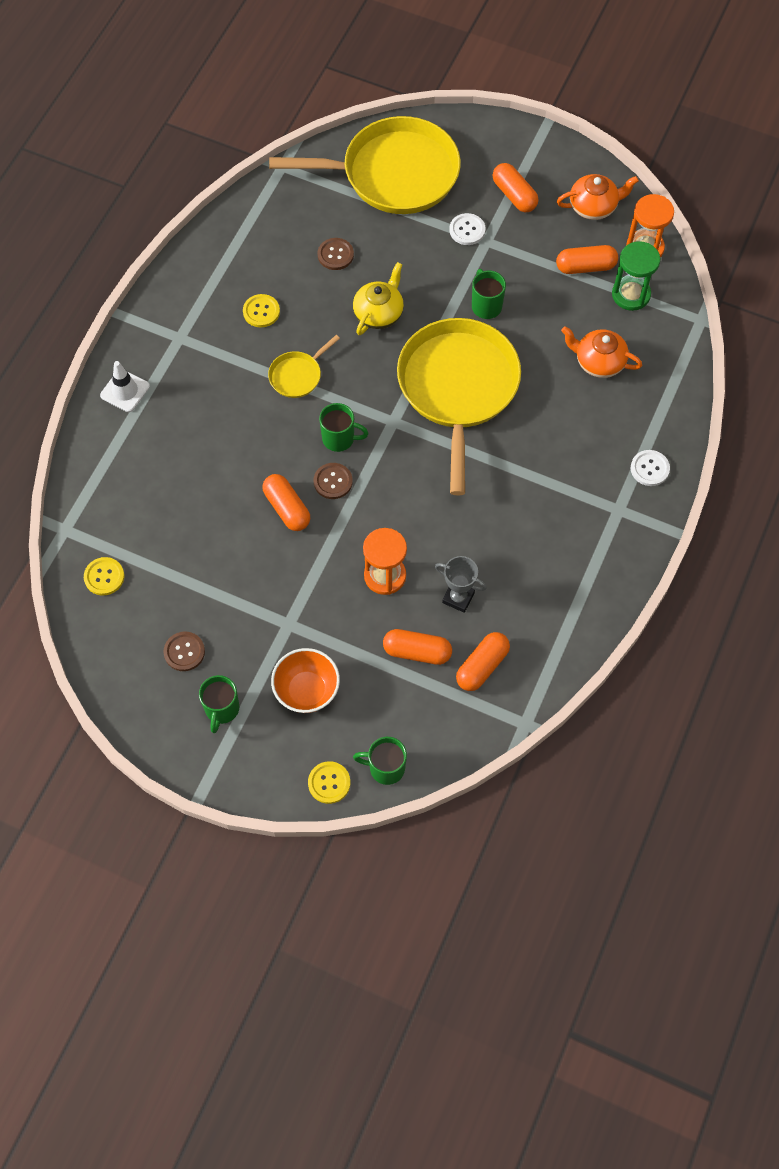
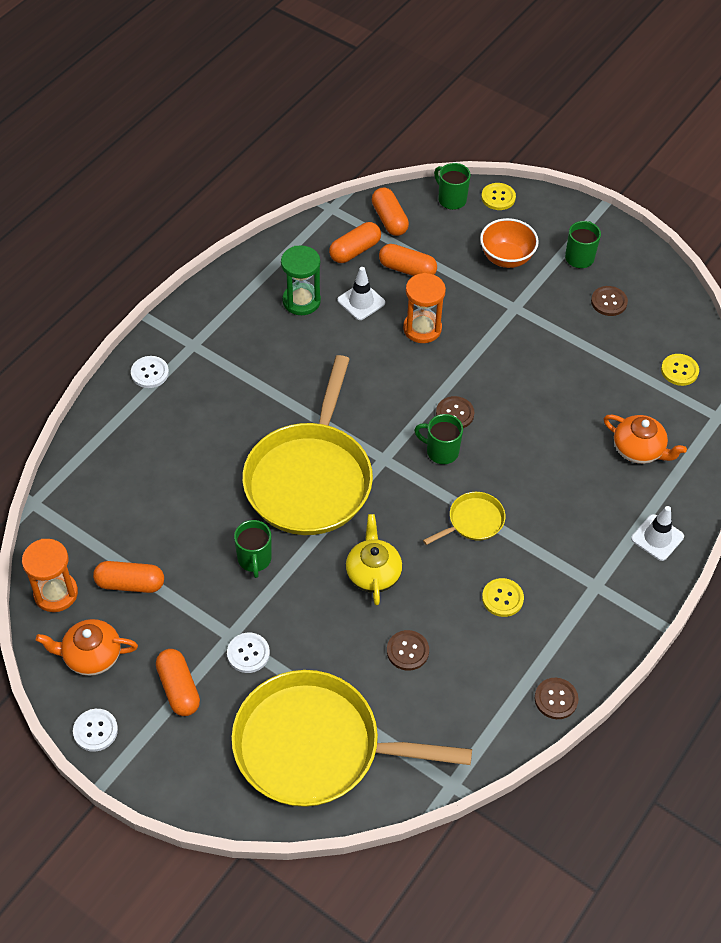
camera: 170 degrees left, 10 degrees down
orange capsule [262,474,310,531] -> orange capsule moved to [372,187,409,236]
yellow teapot [353,262,404,335] -> yellow teapot turned 135 degrees clockwise [346,514,402,606]
green mug [353,737,407,785] -> green mug turned 150 degrees counterclockwise [434,163,471,210]
grey trophy [435,556,487,613] -> white traffic cone [338,267,385,320]
orange teapot [561,326,642,378] -> orange teapot moved to [603,415,687,464]
green hourglass [612,241,660,311] -> green hourglass moved to [281,245,321,315]
none -> white button [73,709,118,752]
none -> brown button [535,678,579,719]

